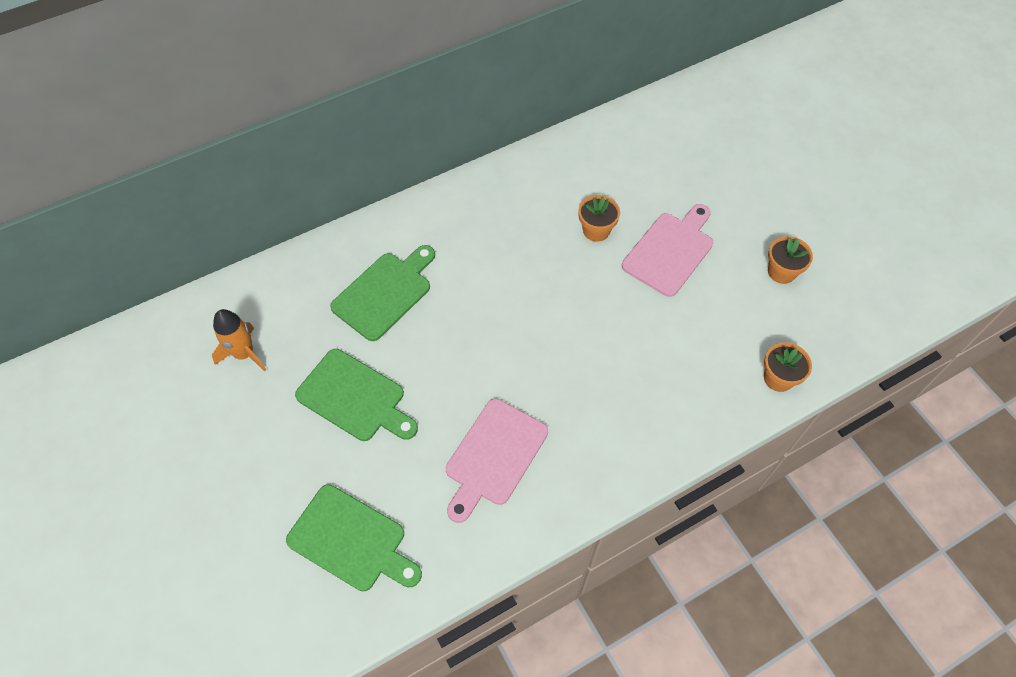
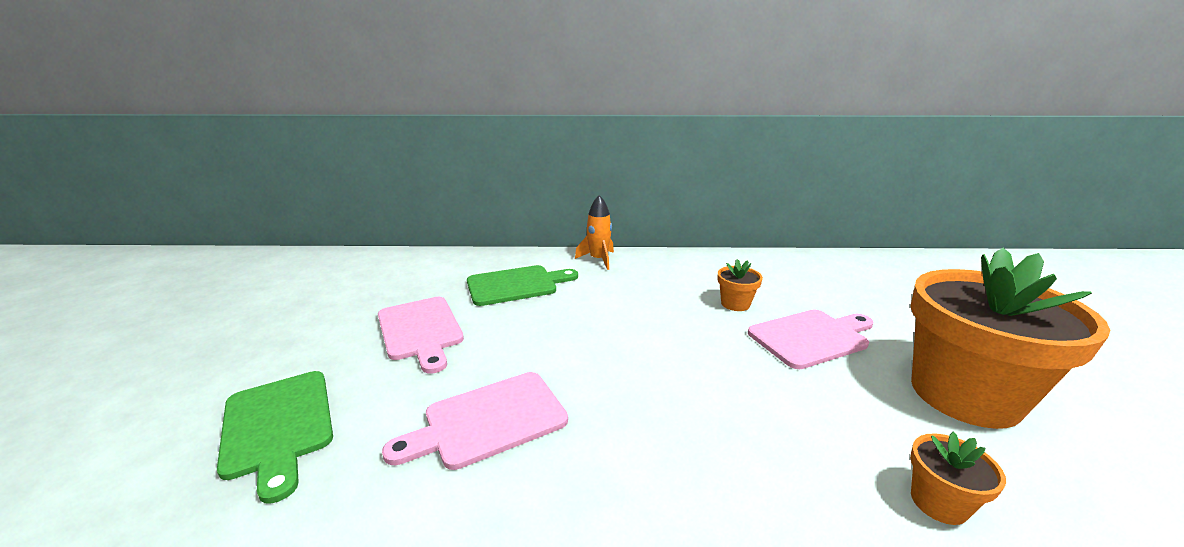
camera: 30 degrees right, 35 degrees down
orange rocket [212,309,266,371] -> orange rocket moved to [575,195,614,270]
green cutting board [295,349,418,441] -> pink cutting board [378,297,464,374]
orange flower pot [768,236,813,284] -> orange flower pot [910,247,1110,429], size x2.45

